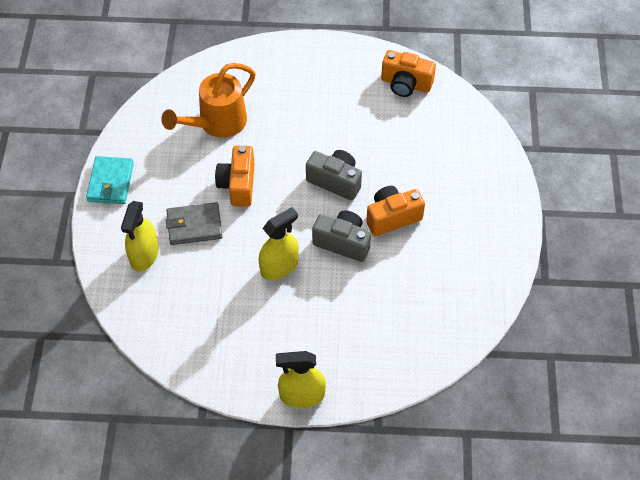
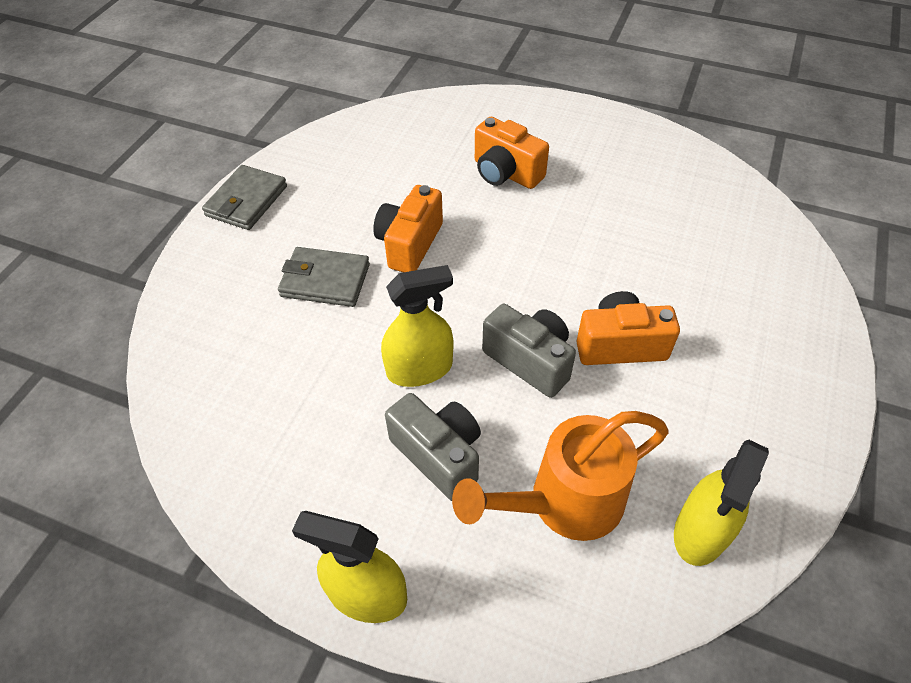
camera: 20 degrees right, 5 degrees down
turquoise wallet [86,156,134,204] -> grey wallet [202,165,287,230]
yellow spray bottle [121,201,159,272] -> yellow spray bottle moved to [674,440,769,566]
orange watering can [161,63,256,138] -> orange watering can moved to [452,411,668,541]
grey camera [306,150,362,200] -> grey camera moved to [385,393,481,501]
orange camera [381,50,436,97] -> orange camera moved to [475,117,549,189]

